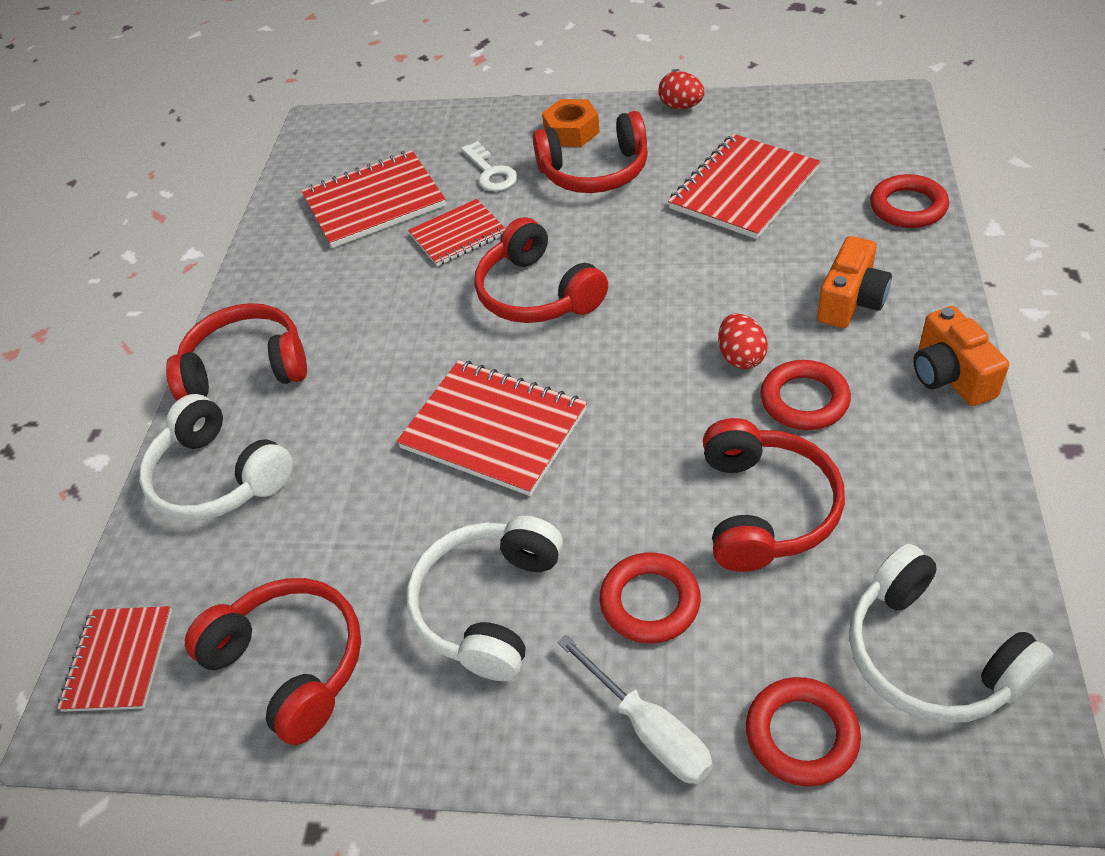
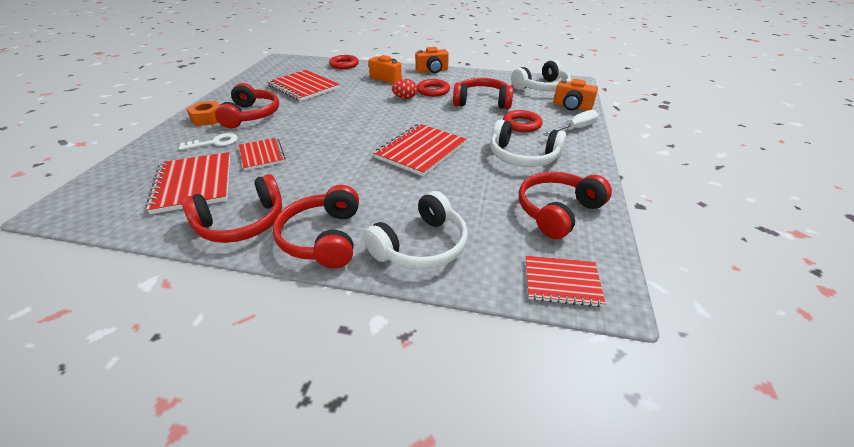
camera: 90 degrees left, 10 degrees down
red headphones [474,217,608,323] -> red headphones moved to [182,174,282,243]
red egg [658,71,705,109] -> none
red ring [746,677,861,787] -> orange camera [554,79,598,111]

